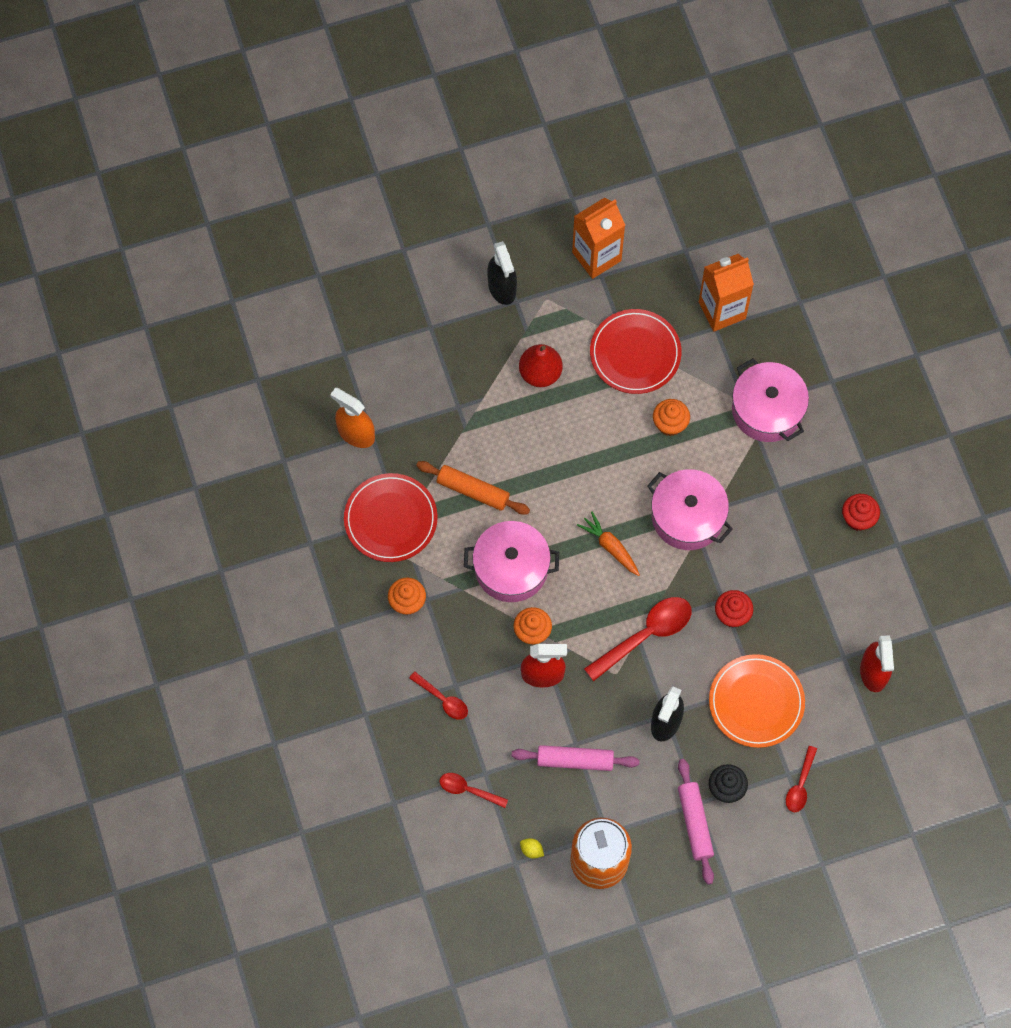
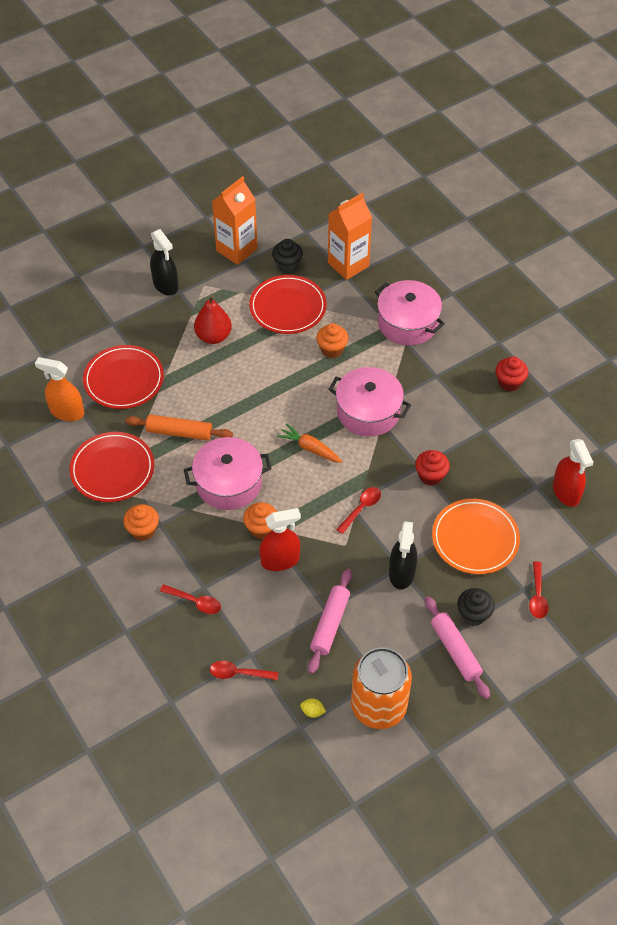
camera: 15 degrees left, 15 degrees down
pink rolling pin [512,745,640,771] -> pink rolling pin turned 60 degrees counterclockwise [308,569,352,674]
red spoon [584,597,692,681] -> red spoon [336,487,381,534], size x0.56
none -> red plate [83,345,164,409]
none -> black cupcake [272,239,303,273]

